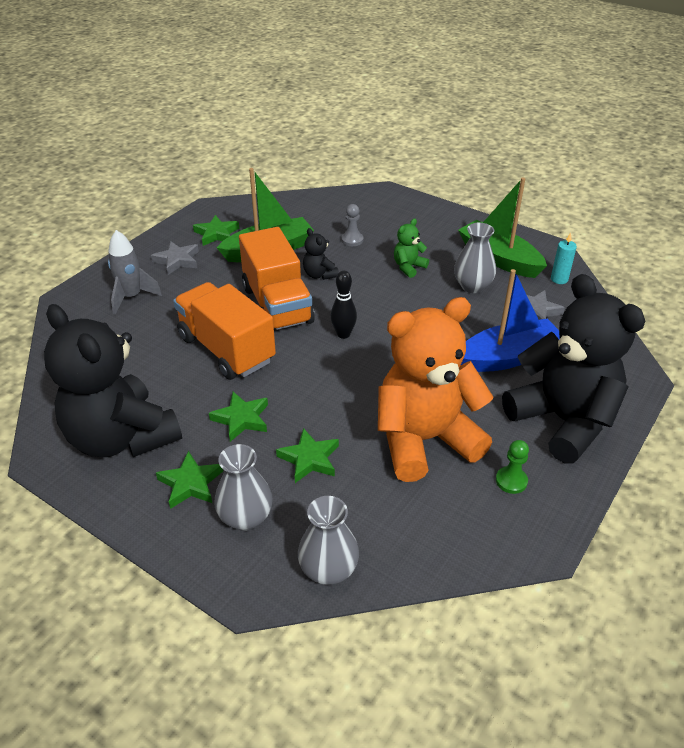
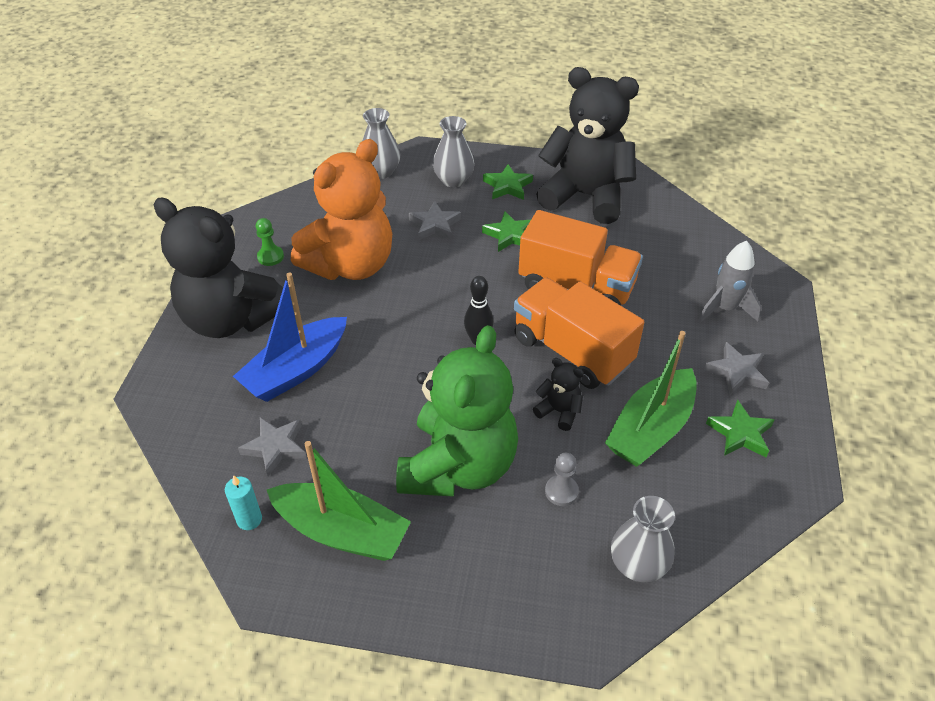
camera: 155 degrees right, 5 degrees up
green star [276,428,339,483] -> grey star [409,202,461,240]
green teddy bear [394,219,429,278] -> green teddy bear [396,325,518,497], size x2.47
grey vase [454,223,496,293] -> grey vase moved to [611,496,675,582]

